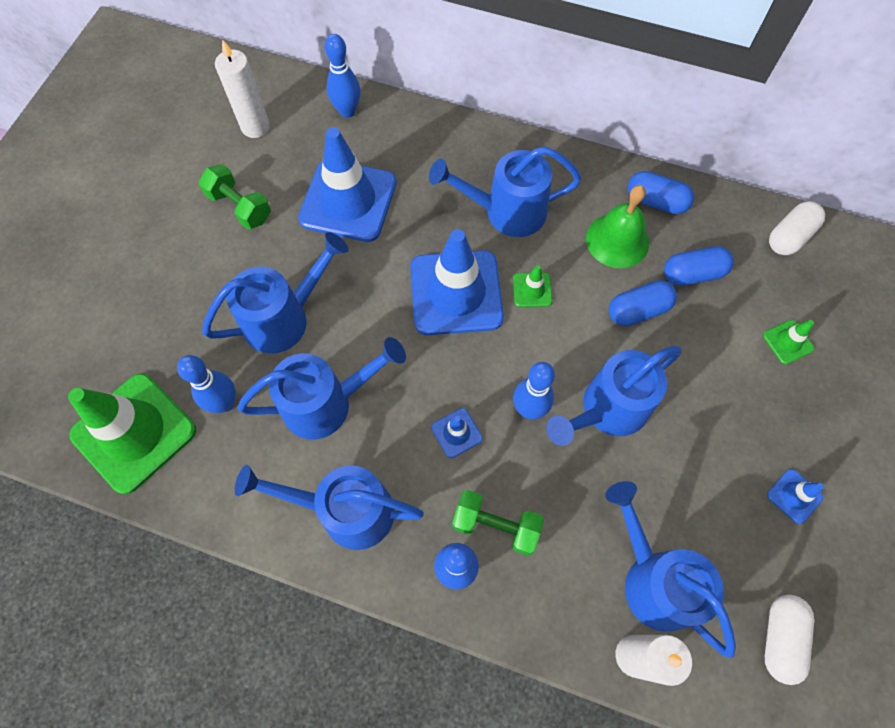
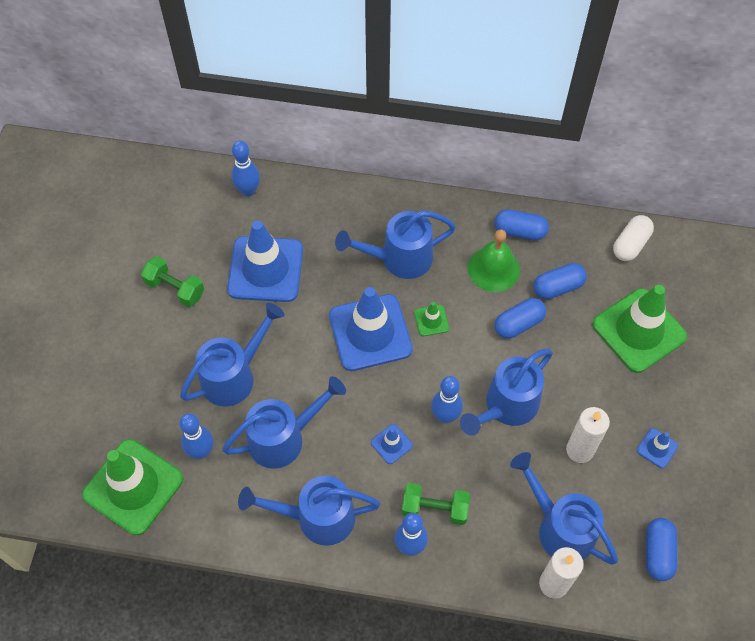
camera: 10 degrees left, 5 degrees down
white candle [215,39,270,138] -> white candle moved to [566,407,610,463]
green traffic cone [763,320,814,364] -> green traffic cone [592,285,687,373], size x2.34
white capsule [765,595,814,685] -> blue capsule [646,518,677,581]

